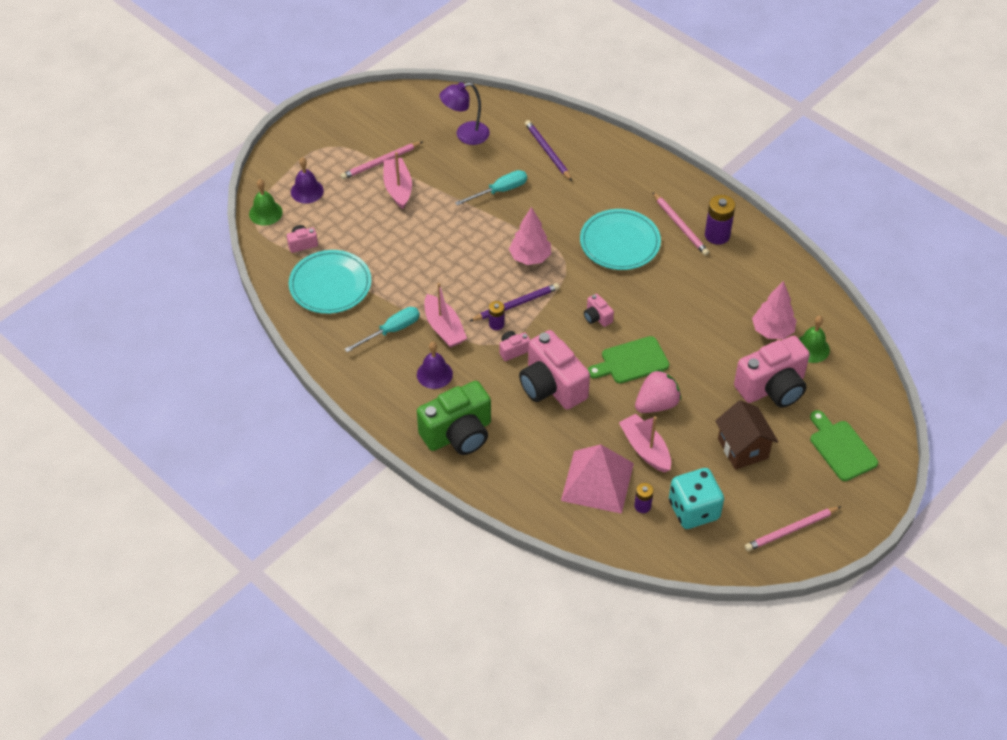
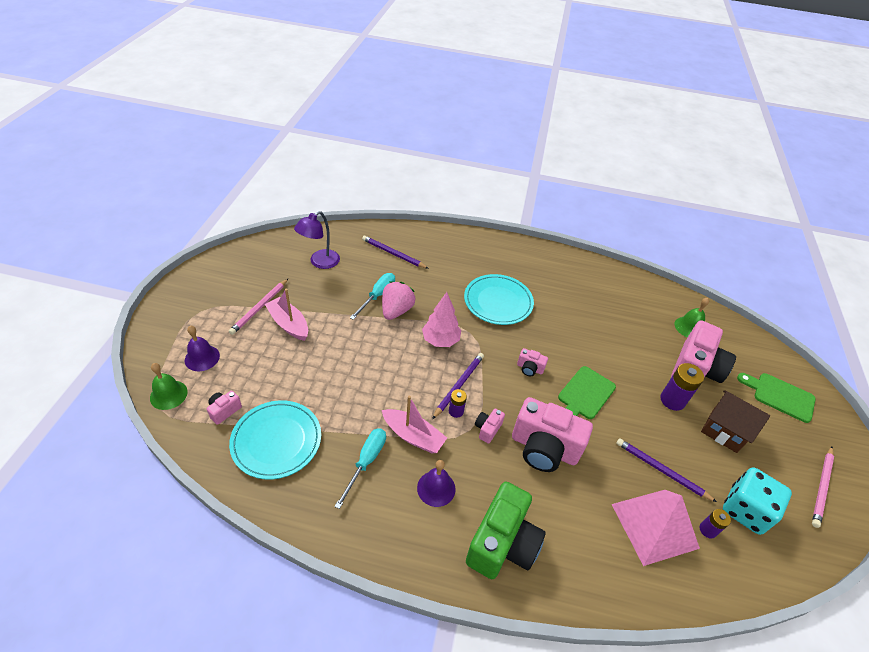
camera: 35 degrees left, 5 degrees down
pink boat [619,414,671,473] -> purple pencil [616,438,717,502]
pink strawberry [635,369,681,413] -> pink strawberry moved to [382,282,416,320]
pink pencil [653,192,709,256] -> none
purple battery [705,195,735,245] -> purple battery moved to [660,363,704,411]
pink tree [752,281,796,339] -> none

